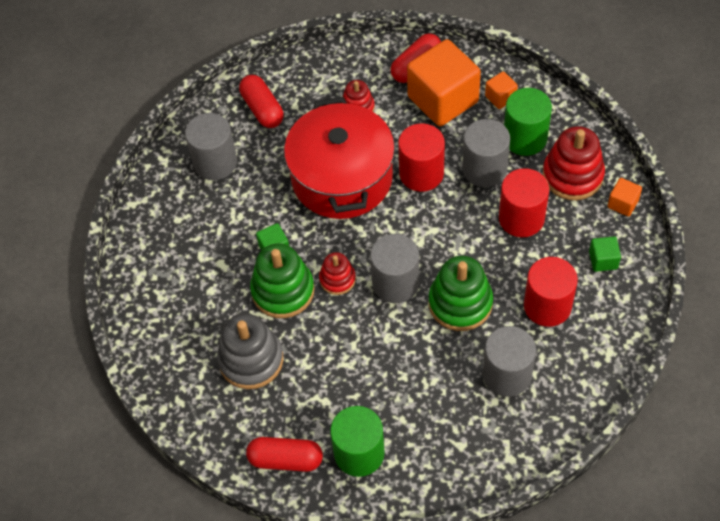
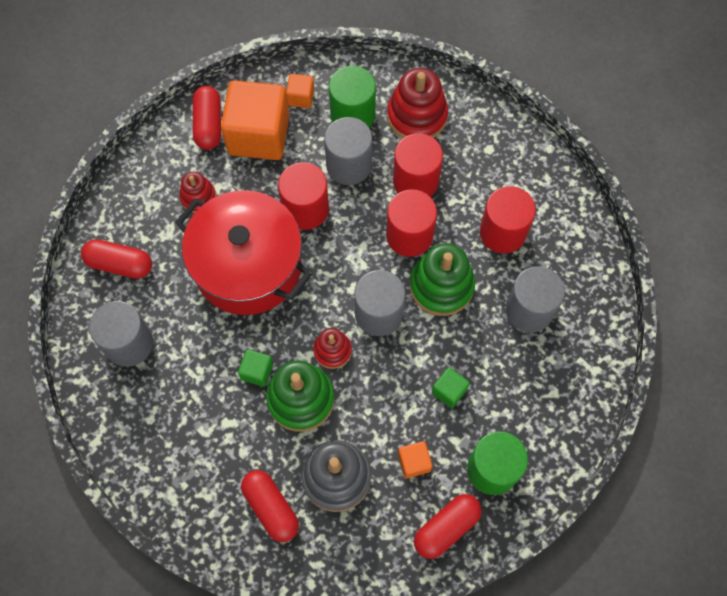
camera: 50 degrees left, 10 degrees up
green cube [589,236,621,272] -> green cube moved to [432,367,470,408]
orange cube [608,178,642,217] -> orange cube moved to [398,441,432,478]
none -> red capsule [241,470,299,542]
none -> red cylinder [386,189,437,257]

